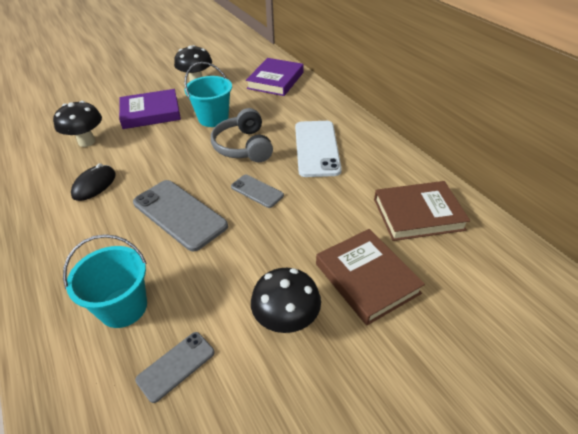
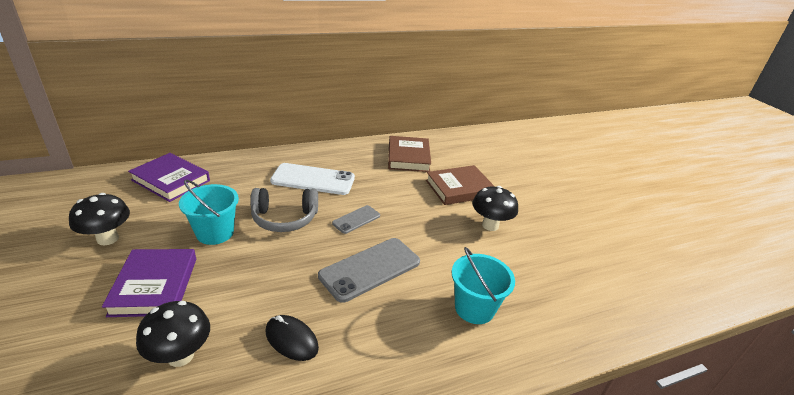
camera: 85 degrees left, 10 degrees down
grey phone [135,332,215,403] -> none

